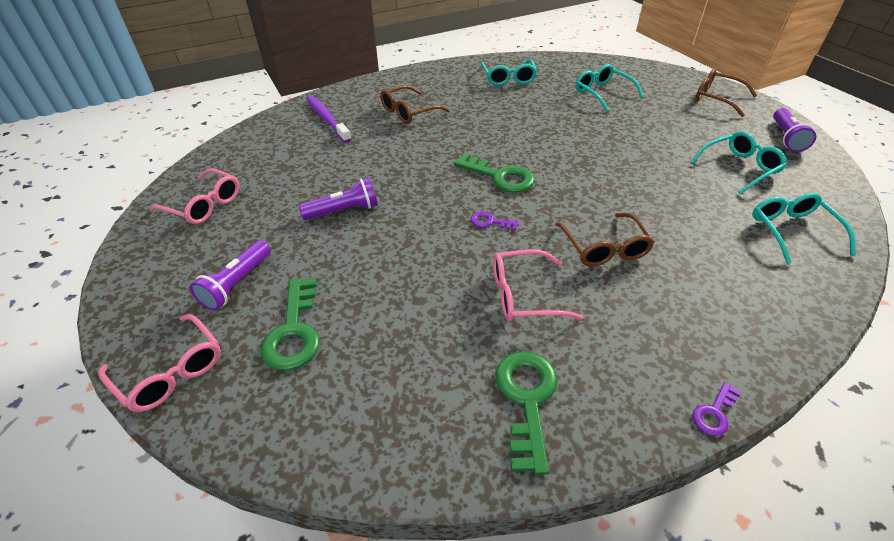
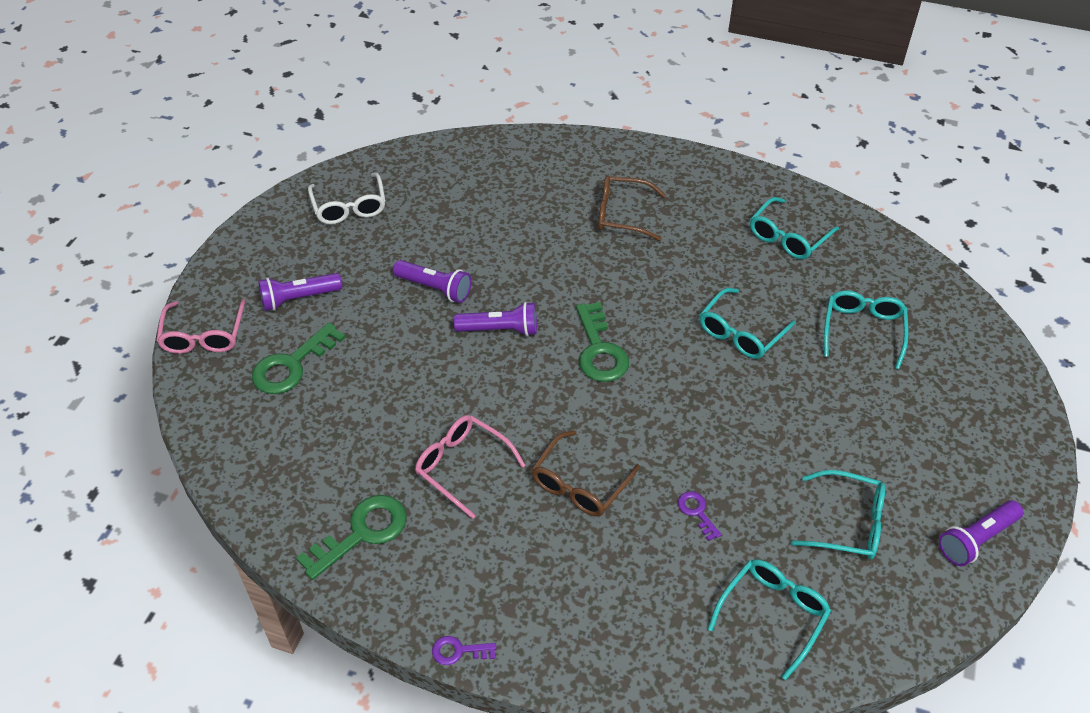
camera: 45 degrees right, 5 degrees up
pink glasses [150,168,239,224] -> white glasses [308,173,385,224]
purple toothbrush [306,95,351,143] -> none
purple key [471,211,519,231] -> purple key moved to [678,491,722,541]
brown glasses [695,68,757,117] -> none
none -> purple flashlight [454,302,537,336]
none -> turquoise glasses [700,288,796,359]

